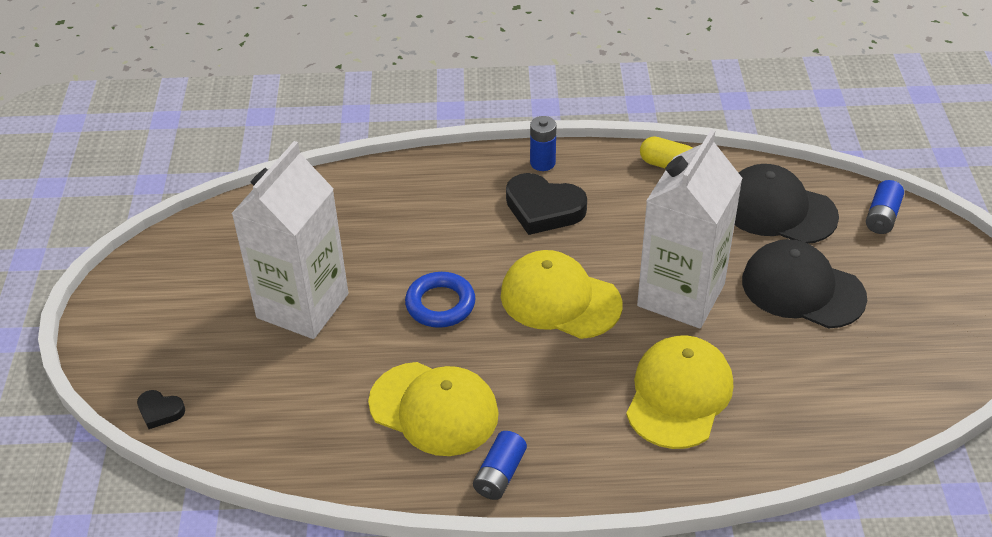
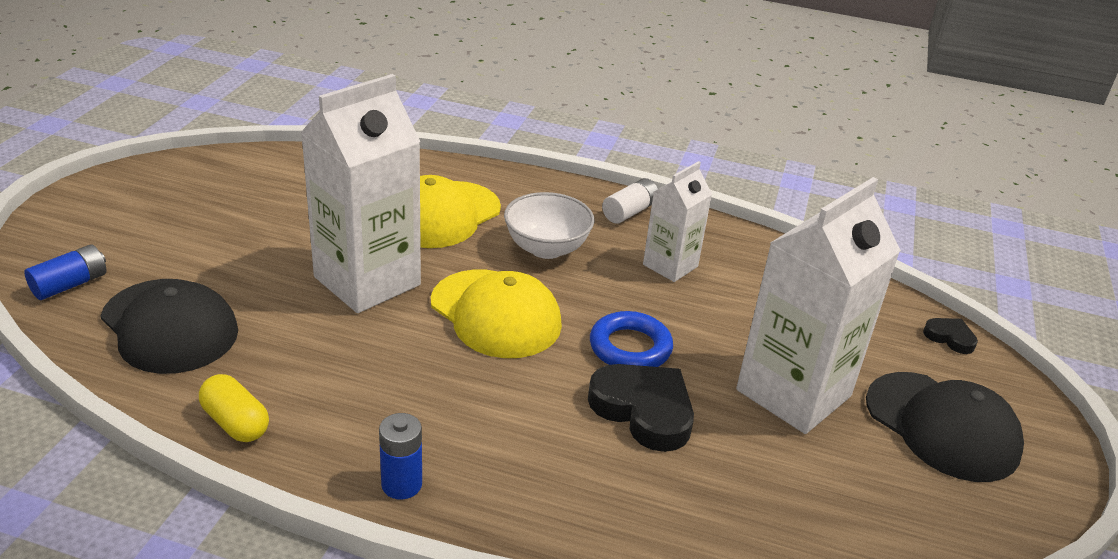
camera: 165 degrees left, 10 degrees down
yellow cap [368,362,499,456] -> white carton [643,161,712,282]
blue battery [473,431,527,500] -> white battery [602,178,658,224]
black heart [506,173,587,235] -> black heart moved to [588,364,694,452]
black cap [742,239,867,329] -> black cap moved to [866,372,1024,482]
none -> white bowl [504,192,594,259]

